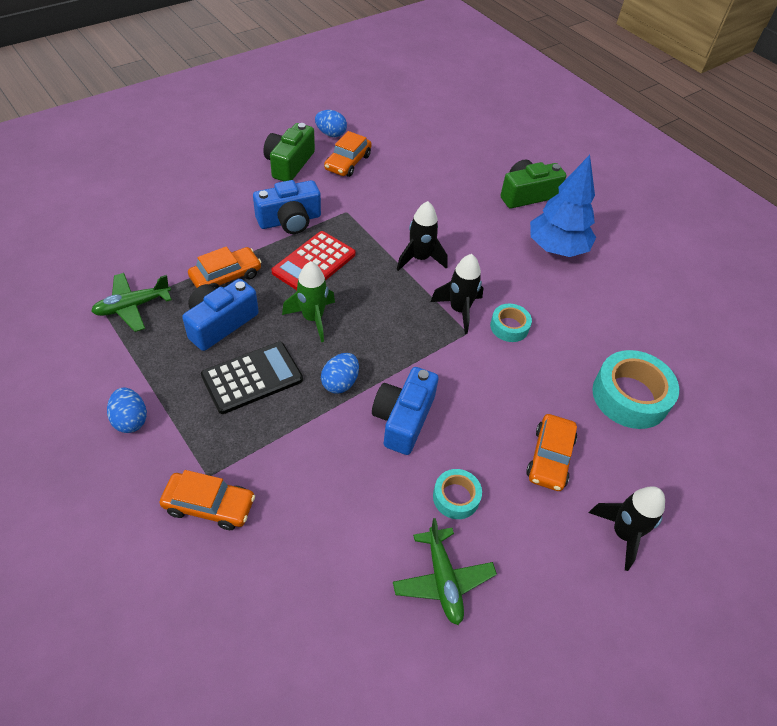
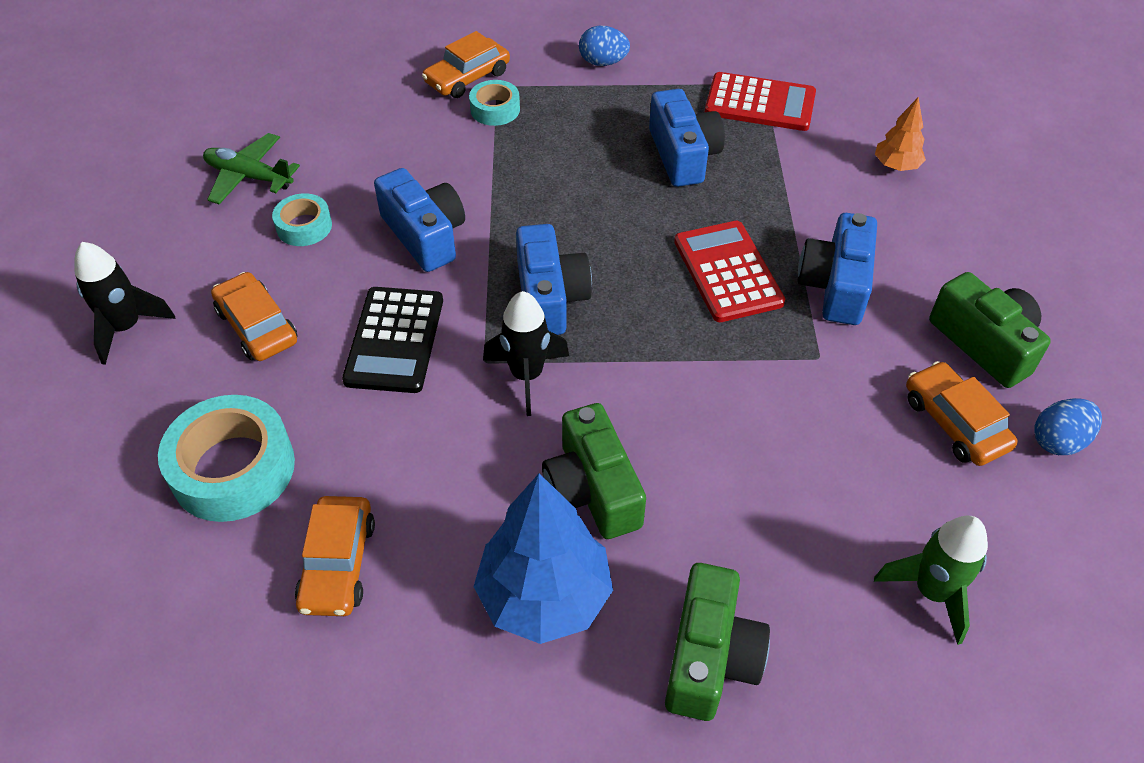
camera: 130 degrees right, 0 degrees up
green plane [91,273,172,332] -> red calculator [705,72,816,131]
orange car [188,246,261,289] -> orange car moved to [295,496,375,616]
black calculator [201,342,303,414] -> black calculator moved to [342,287,443,393]
green rocket [282,261,335,342] -> green rocket moved to [874,515,988,645]
blue egg [321,353,359,394] -> none
black rocket [397,201,448,271] -> none
turquoise tape [490,304,532,342] -> turquoise tape moved to [469,80,520,126]
none -> blue camera [516,224,592,335]
none -> green camera [542,403,646,539]
none -> orange tree [875,97,926,171]

